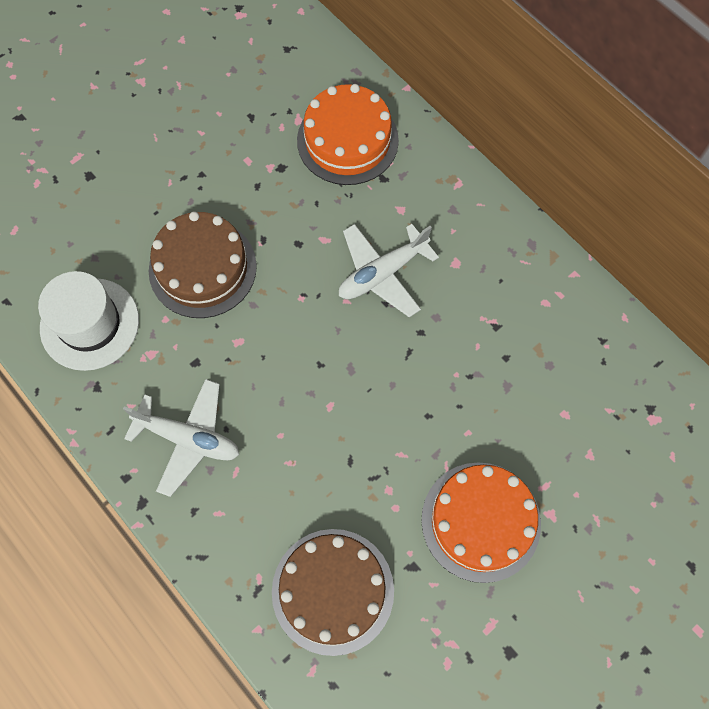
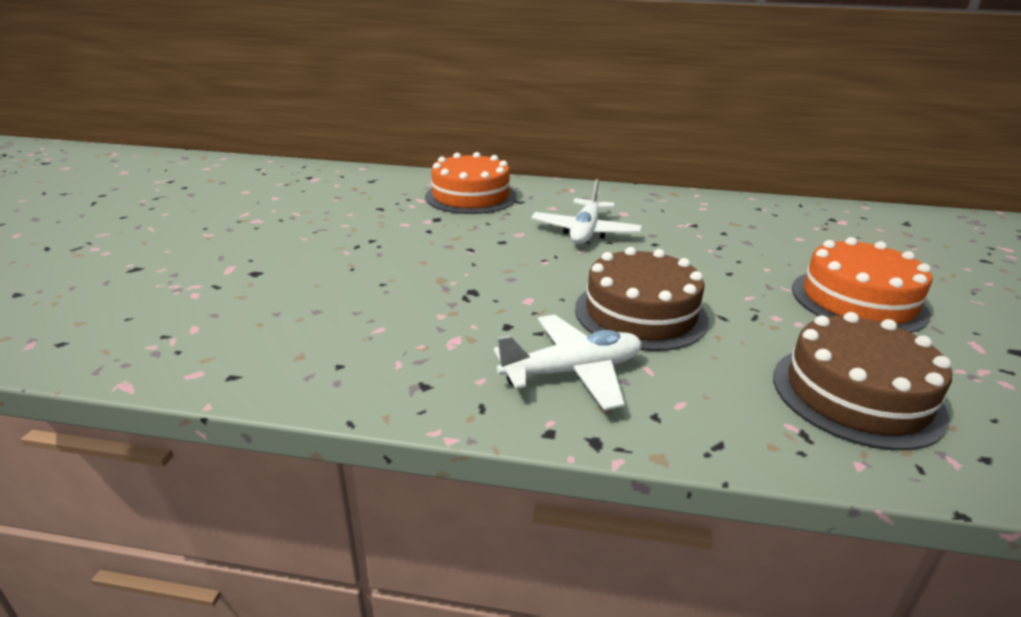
camera: 40 degrees left, 40 degrees down
white hat [38,271,139,371] -> none
brown cake [149,212,257,318] -> brown cake moved to [575,247,709,351]

